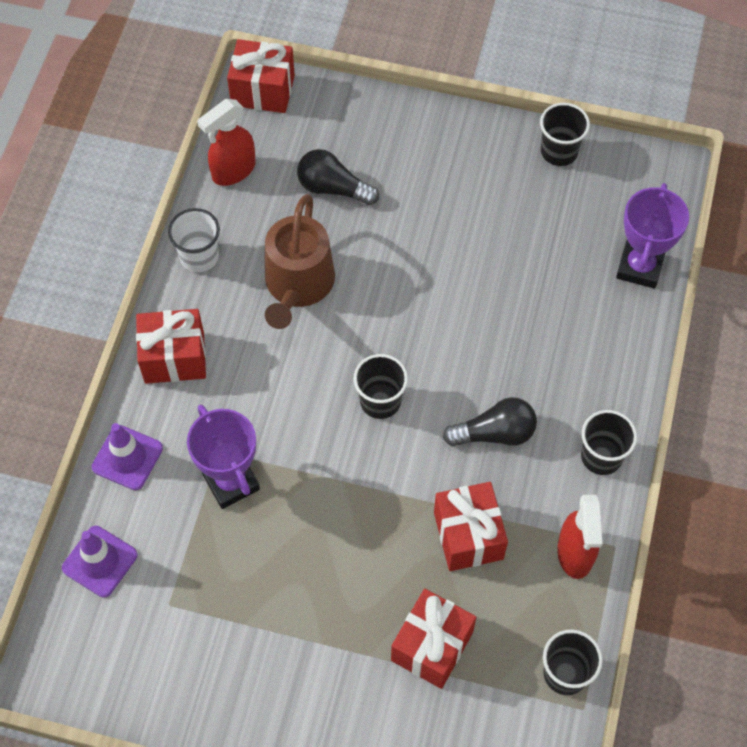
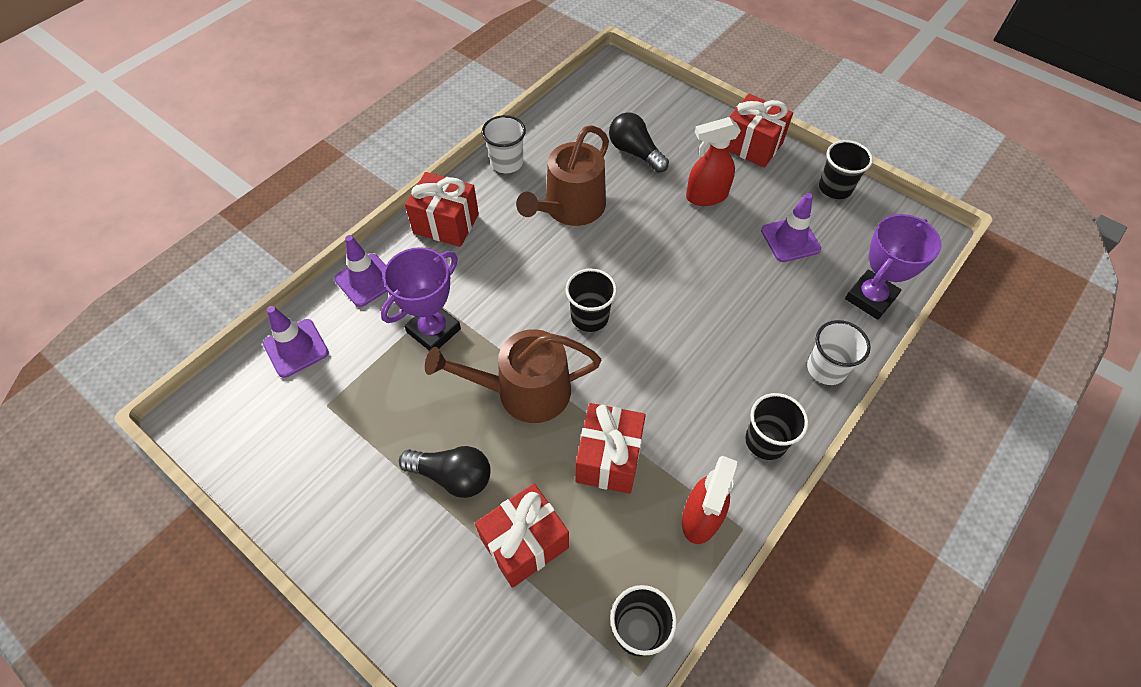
camera: 25 degrees right, 5 degrees down
purple trophy [187,405,260,509] -> purple trophy turned 45 degrees clockwise [381,247,461,351]
red spray bottle [197,99,256,186] -> red spray bottle moved to [686,117,741,206]
red gift [227,39,295,113] -> red gift moved to [727,94,793,168]
black light bulb [443,397,537,446] -> black light bulb moved to [399,446,491,498]
none -> brown watering can [425,329,601,423]
none -> purple traffic cone [761,193,821,262]
none -> white cup [807,320,871,385]

